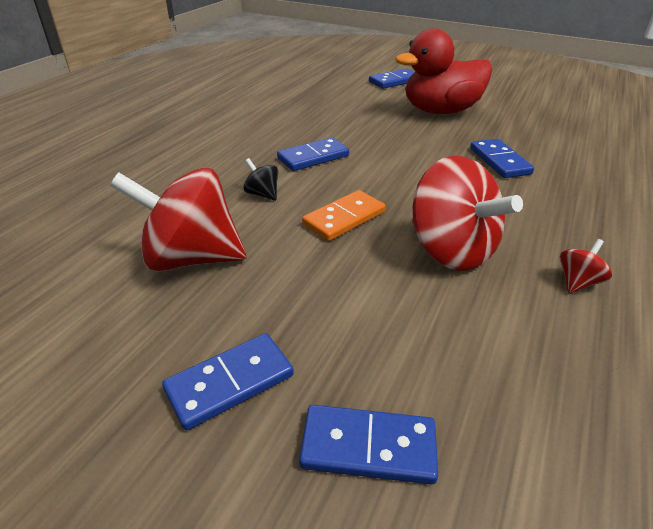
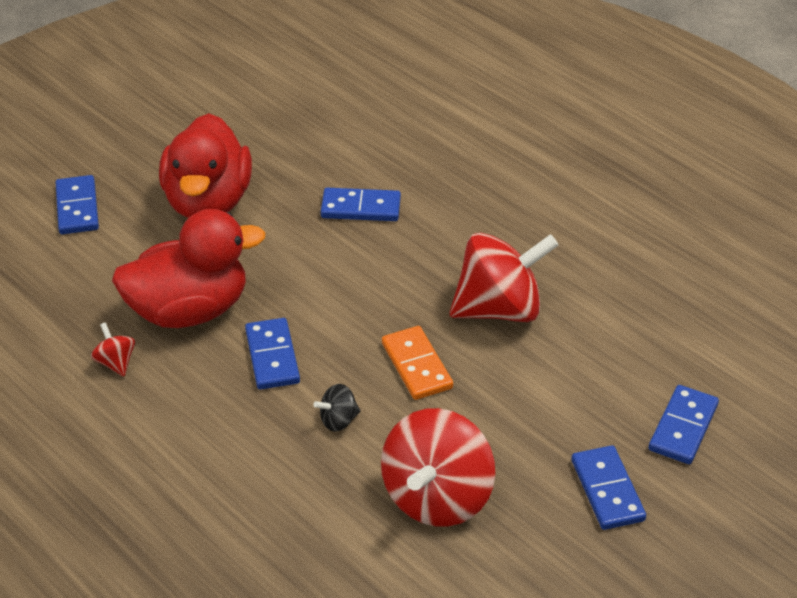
camera: 70 degrees left, 5 degrees up
red spinning top [560,239,612,293] -> red spinning top moved to [91,322,135,377]
none -> red duck [112,209,266,328]

